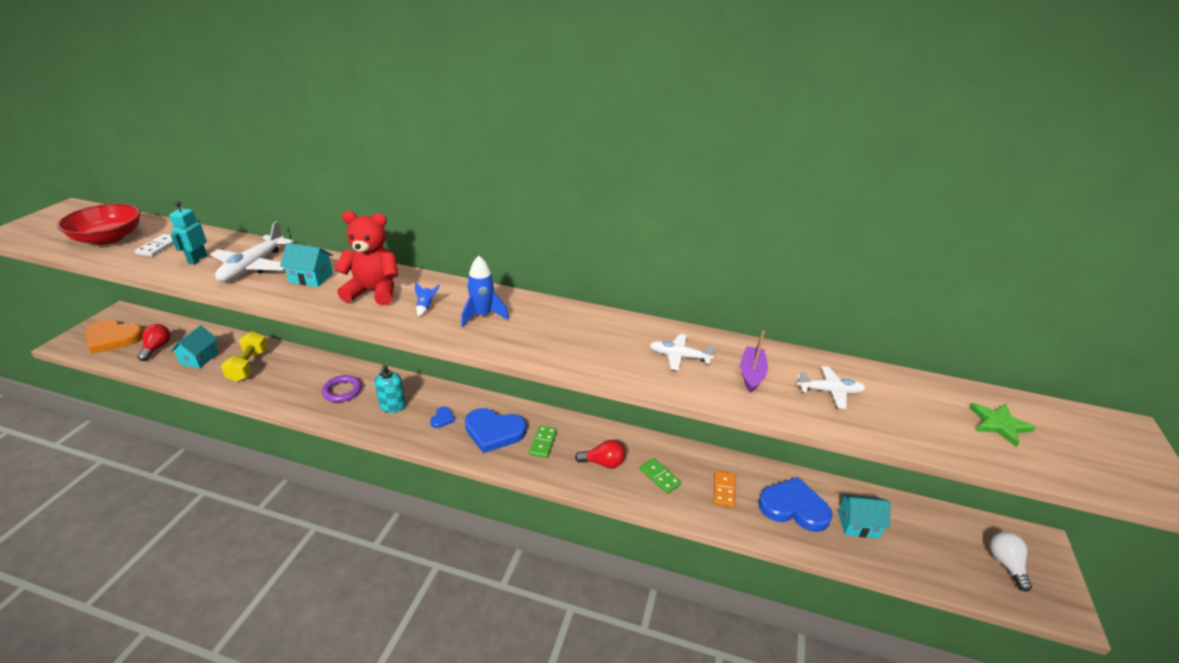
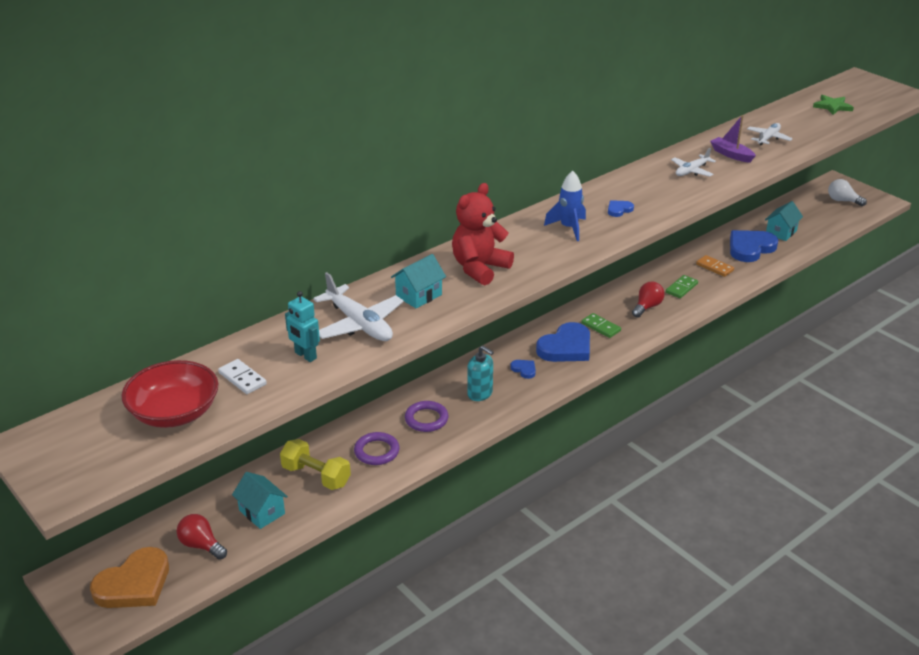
camera: 55 degrees left, 0 degrees up
blue rocket [414,282,440,317] -> none
green domino [640,458,681,494] -> green domino turned 45 degrees counterclockwise [666,275,698,298]
none -> purple ring [354,432,399,465]
none -> blue heart [608,200,634,217]

